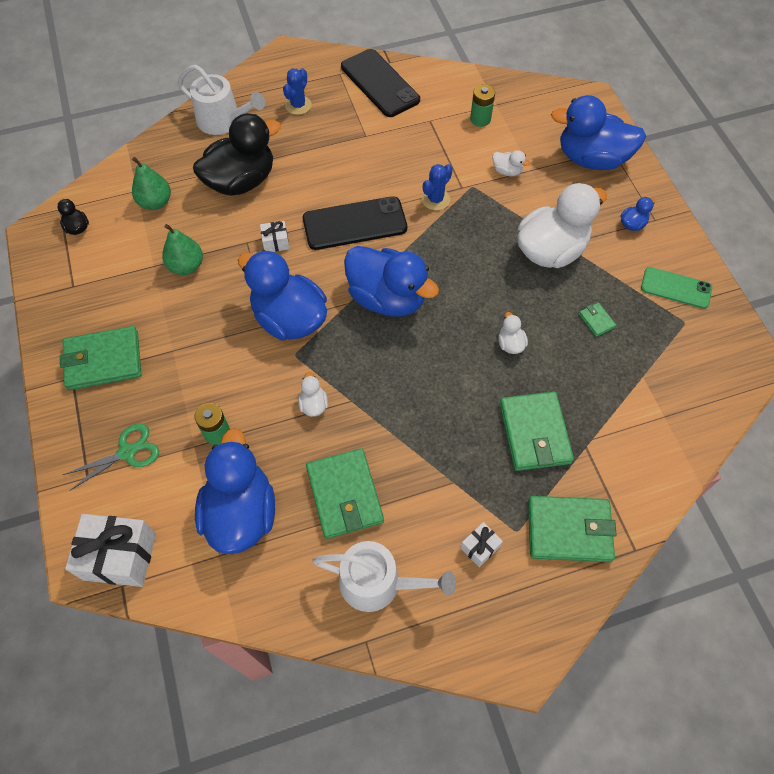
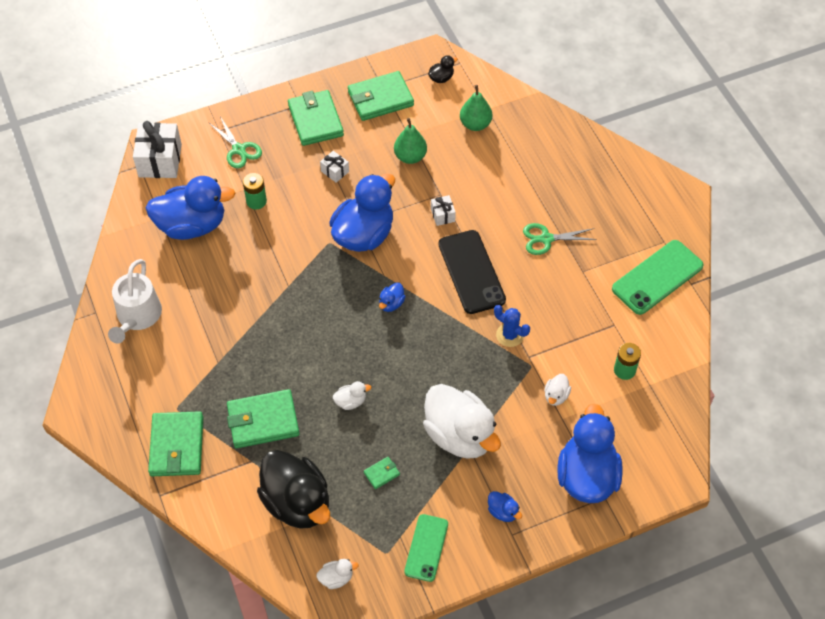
camera: 85 degrees right, 5 degrees down
white watering can [178,65,265,135] -> none
black duck [193,113,281,196] -> black duck moved to [257,450,330,529]
blue cactus [283,68,312,115] -> none
white duck [298,372,328,417] -> white duck moved to [316,559,359,589]
green wallet [306,448,384,539] -> green wallet moved to [348,71,414,121]
black phone [341,49,420,117] -> green phone [612,240,704,315]
blue duck [344,246,439,317] -> blue duck [379,282,406,312], size x0.41
white gift [460,522,503,567] -> white gift moved to [320,151,349,183]
none -> green scissors [523,223,597,255]

